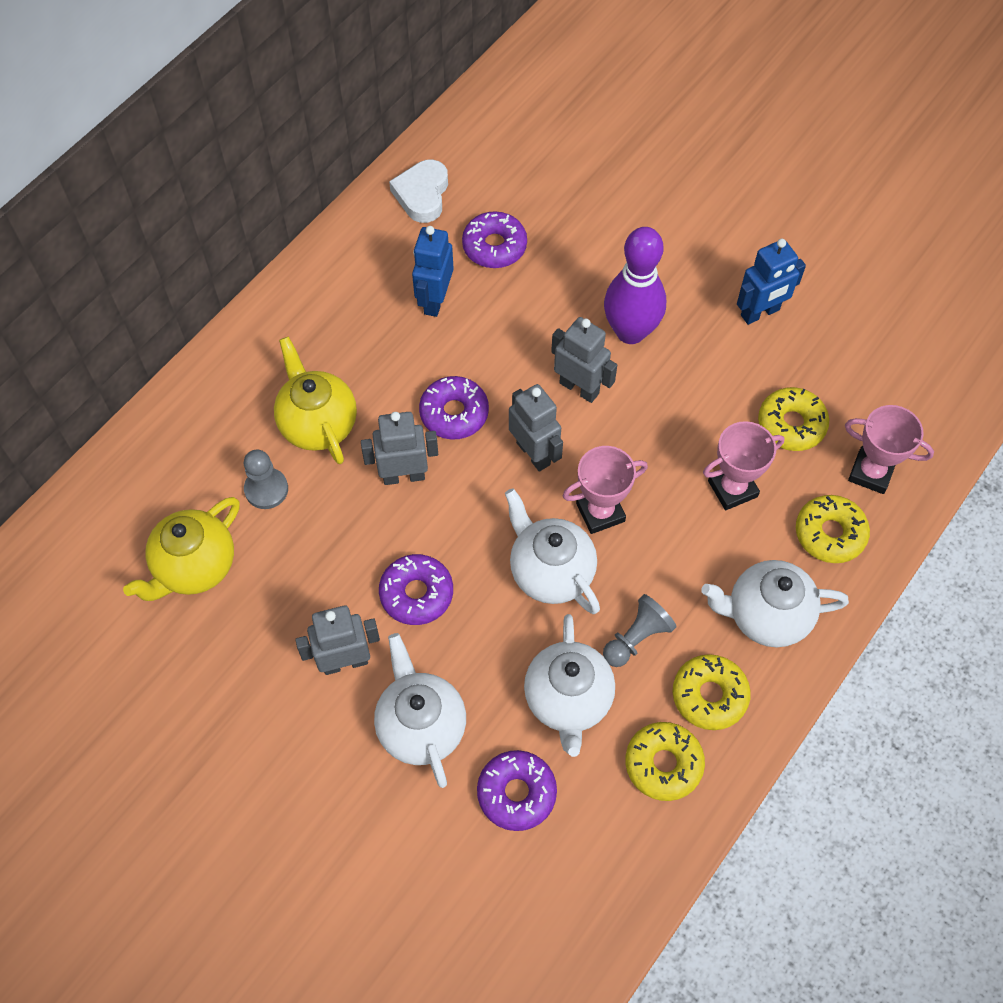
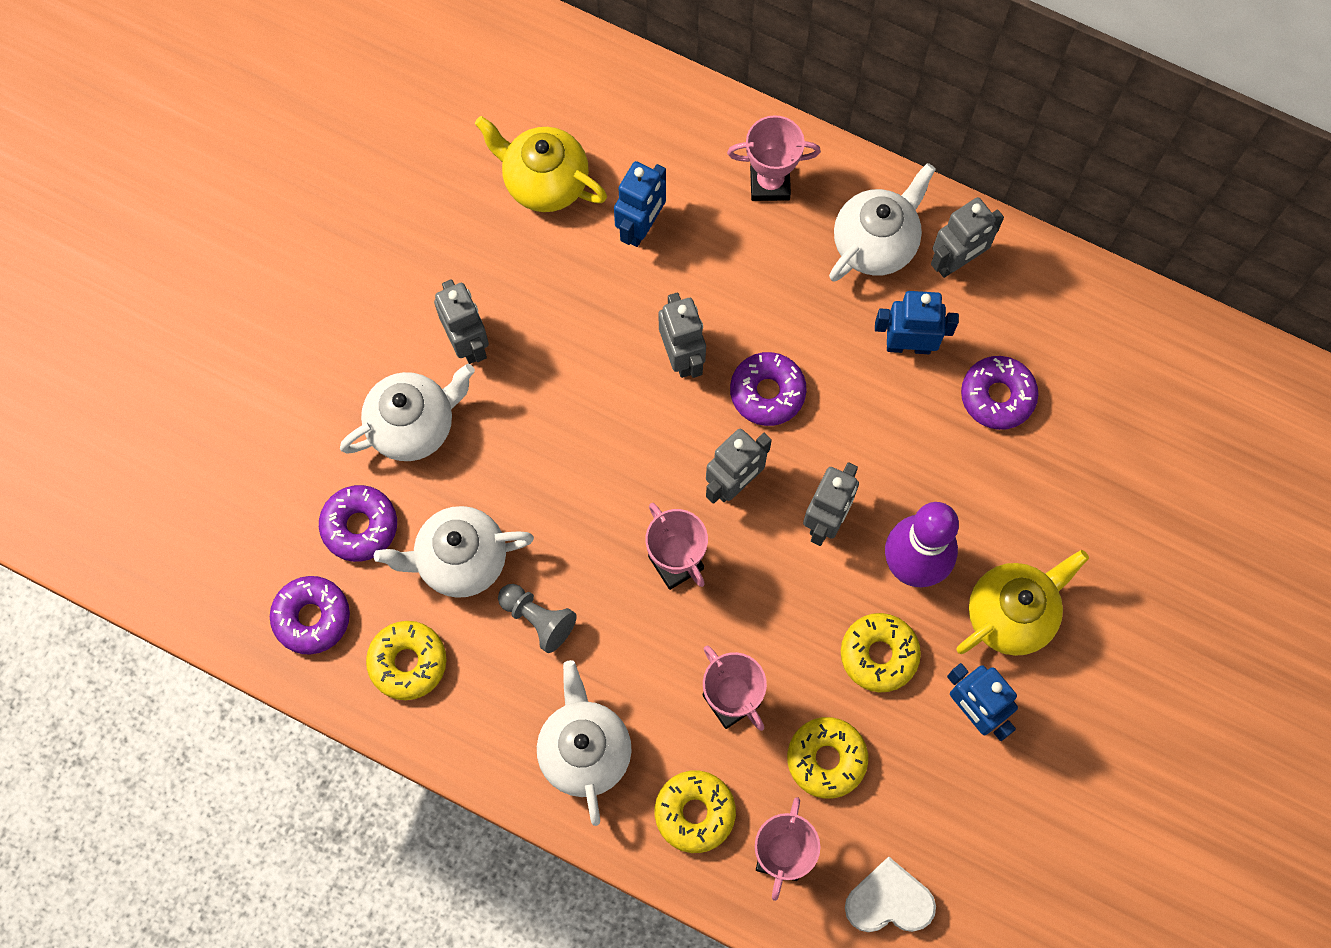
camera: 80 degrees right, 10 degrees up
grey pawn [244,449,288,509] -> blue robot [614,161,666,247]
yellow teapot [274,337,357,464] -> yellow teapot moved to [957,550,1089,656]
purple donut [379,554,453,625] -> purple donut moved to [270,576,350,655]
white heart [389,159,448,223] -> white heart moved to [845,857,936,932]
white teapot [505,488,600,614] -> white teapot moved to [829,163,936,281]
yellow donut [673,654,751,730] -> yellow donut moved to [841,613,921,692]
none -> pink trophy [727,115,821,201]
none -> grey robot [931,197,1004,278]

